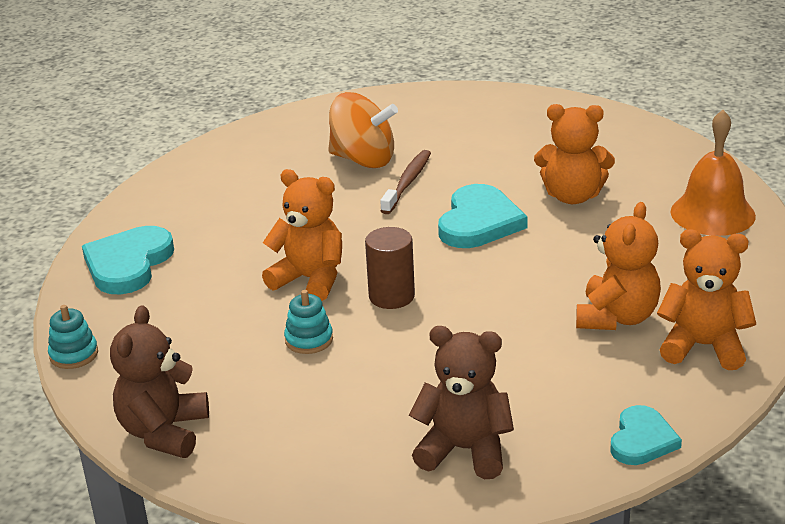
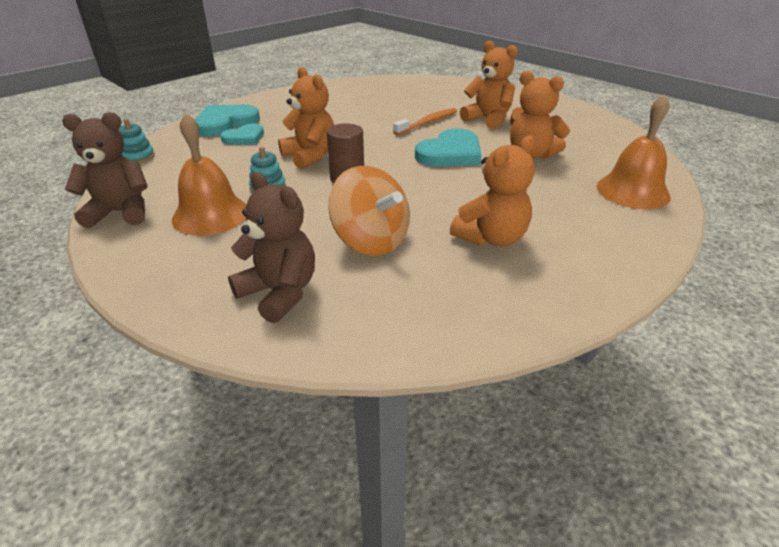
camera: 25 degrees right, 5 degrees up
brown teddy bear [110,305,209,458] -> brown teddy bear turned 45 degrees clockwise [62,112,148,228]
orange spinning top [328,92,398,168] -> orange spinning top moved to [328,166,410,256]
brown toothbrush [380,150,431,214] -> orange toothbrush [393,108,457,135]
turquoise heart [610,405,682,465] -> turquoise heart moved to [220,123,264,145]
orange teddy bear [657,229,756,370] -> orange teddy bear moved to [460,41,518,130]
none -> orange bell [172,113,246,236]

